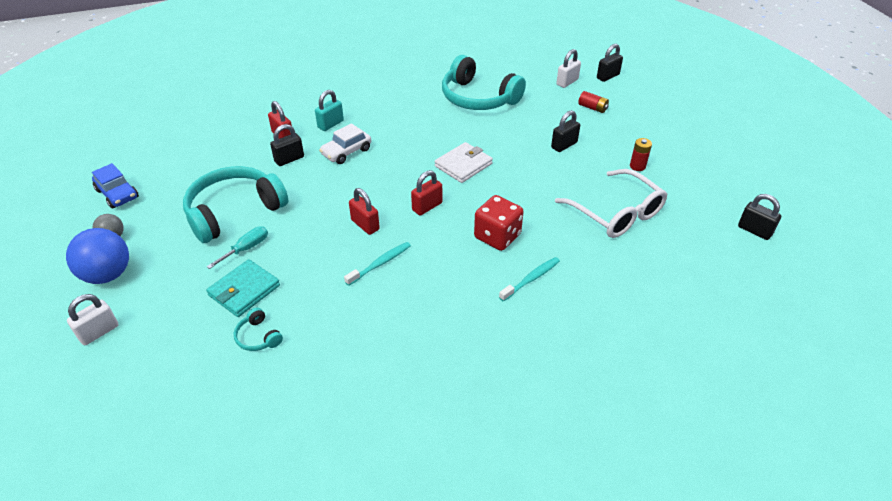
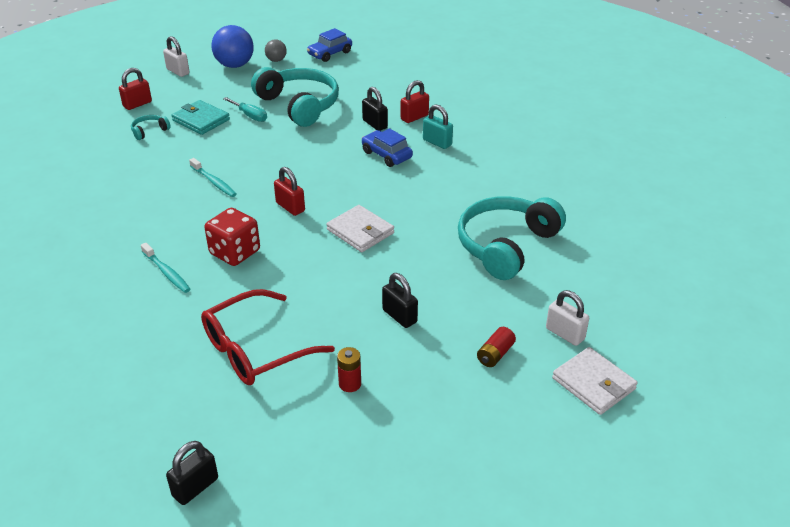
camera: 90 degrees right, 5 degrees down
white car [319,123,371,164] -> blue car [362,128,413,167]
red padlock [349,188,380,235] -> red padlock moved to [119,68,152,110]
white glasses [555,169,667,238] -> red glasses [201,289,335,385]
black padlock [597,44,623,82] -> white wallet [552,347,638,415]

